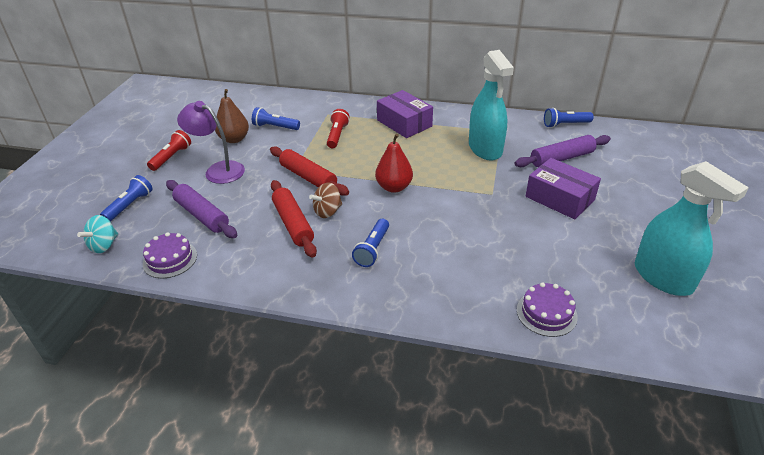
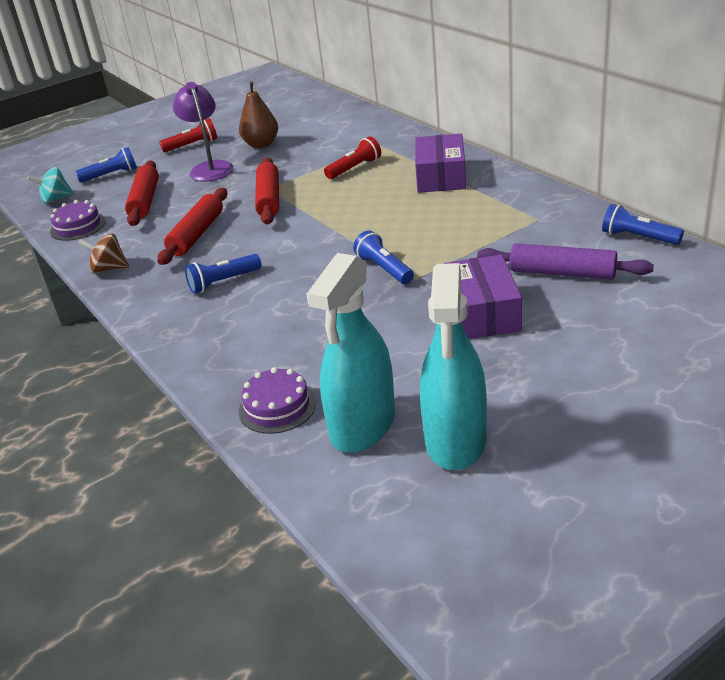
camera: 45 degrees right, 5 degrees down
purple rolling pin [166,180,237,238] -> red rolling pin [125,160,159,226]
blue flashlight [252,107,300,130] -> blue flashlight moved to [353,230,414,284]
brown spinning top [309,182,342,218] -> brown spinning top moved to [78,233,129,274]
red pear [375,134,413,193] -> none
turquoise spray bottle [469,50,514,161] -> turquoise spray bottle moved to [307,253,395,453]

